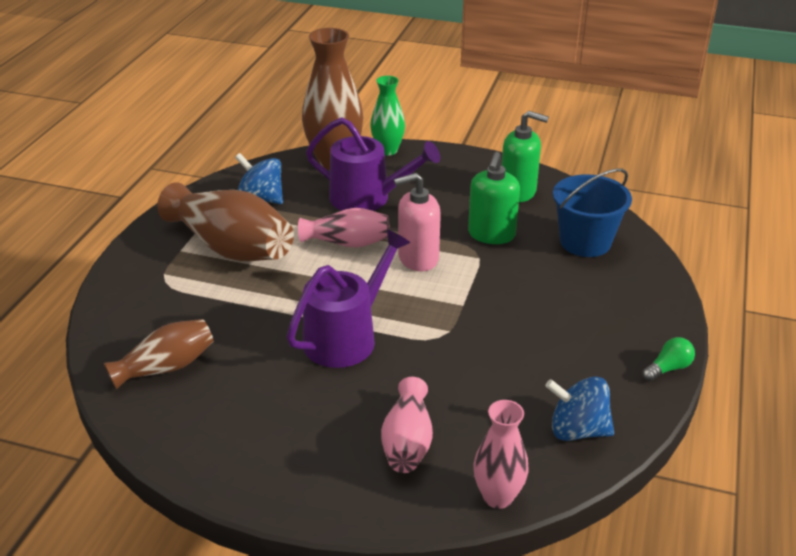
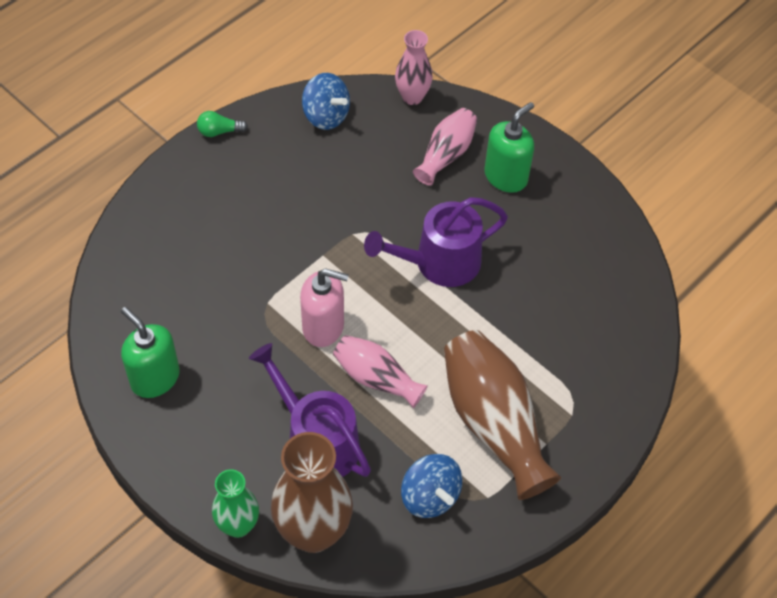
camera: 155 degrees left, 20 degrees up
brown vase [104,319,214,390] -> none
green soap dispenser [468,152,520,244] -> green soap dispenser moved to [484,102,534,193]
blue bucket [553,169,632,257] -> none

